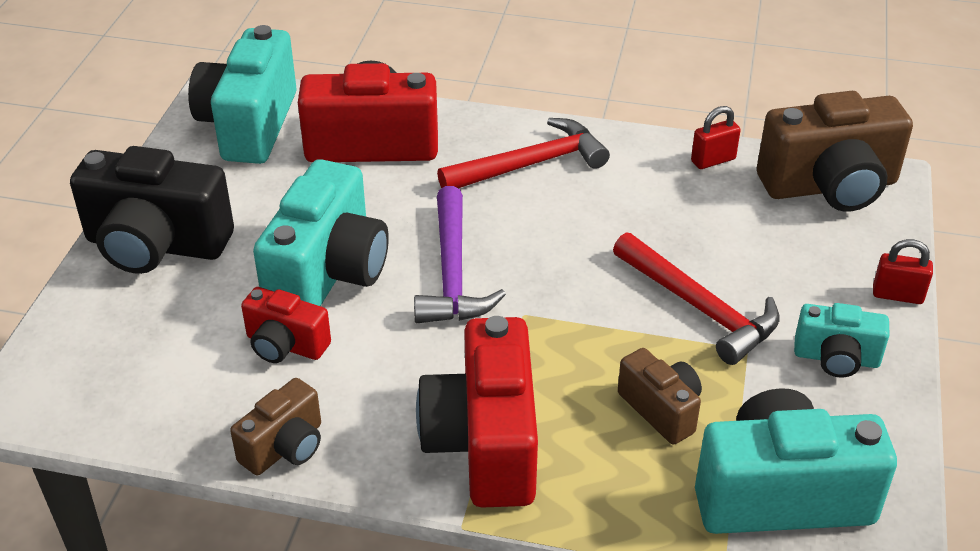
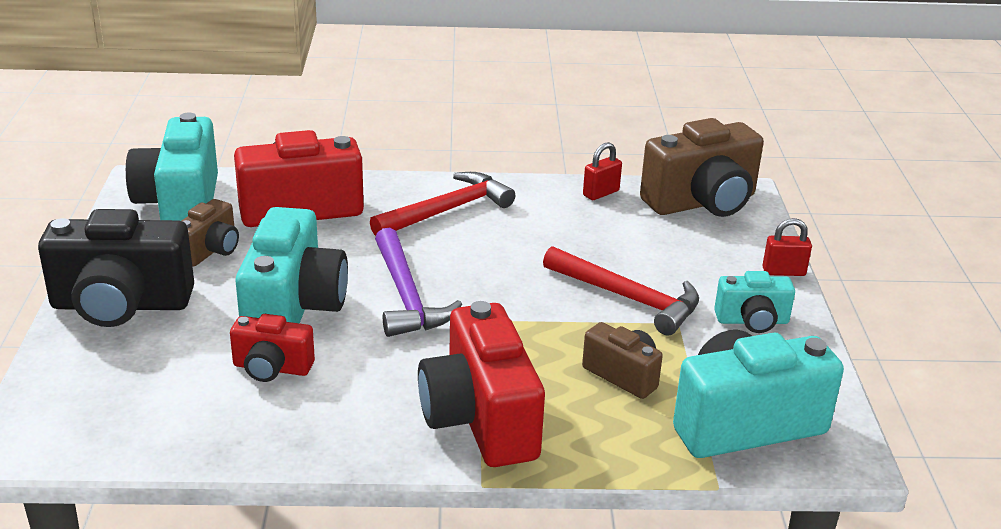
camera: 15 degrees left, 10 degrees down
brown camera [230,378,321,475] -> brown camera moved to [182,199,239,266]

